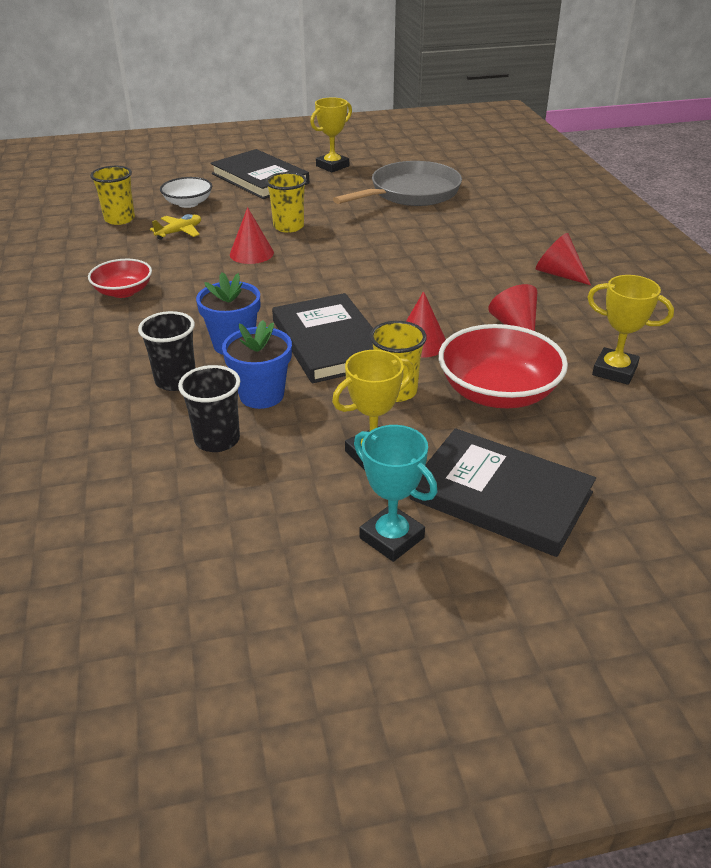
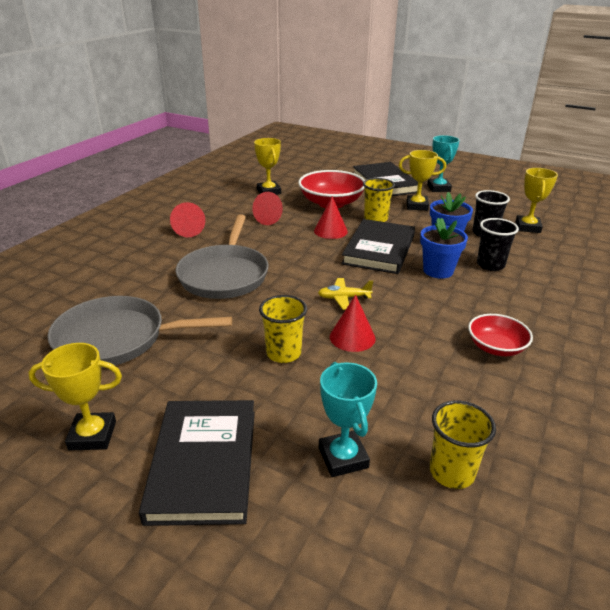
camera: 140 degrees left, 5 degrees down
yellow plane [150,214,201,240] -> yellow plane moved to [318,278,373,310]
white bowl [160,177,212,208] -> turquoise trophy [319,362,377,477]
none -> grey pan [176,214,269,299]
none -> yellow trophy [516,168,558,233]

